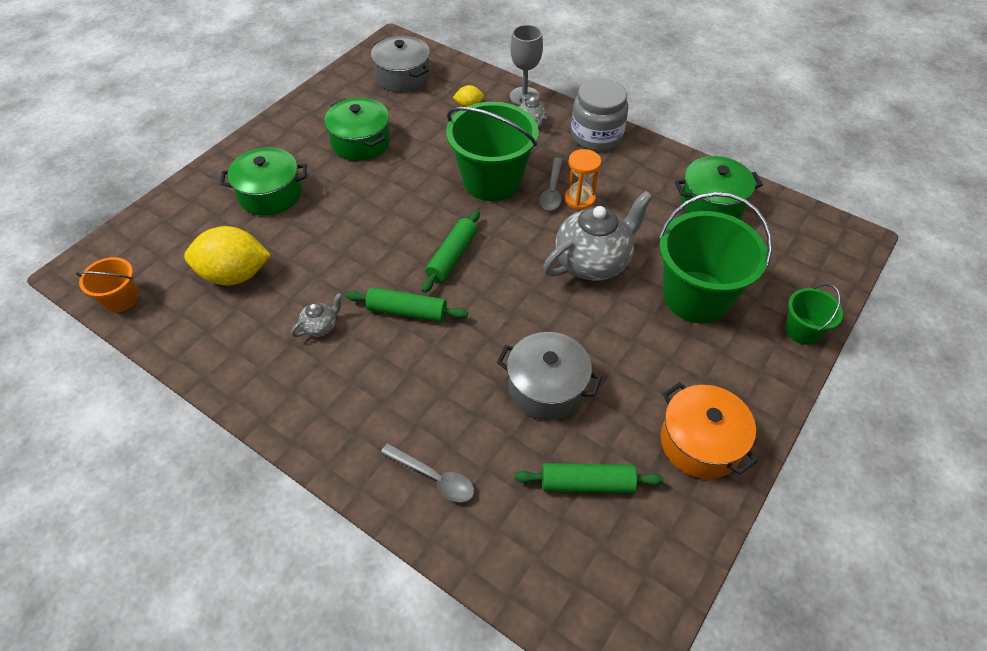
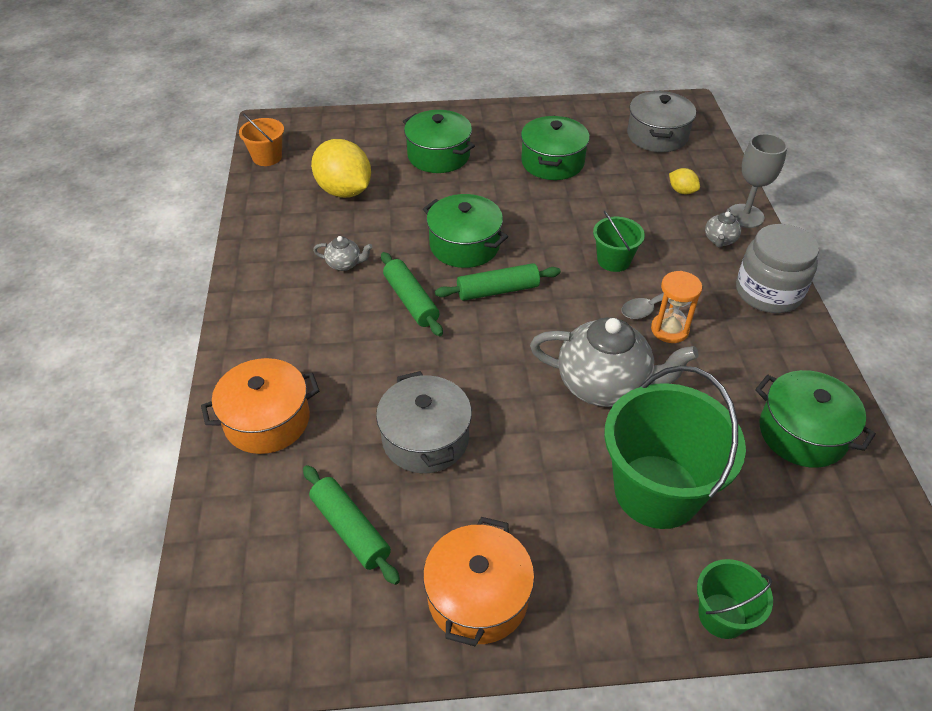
camera: 50 degrees right, 5 degrees down
grey spoon [381,443,474,503] -> orange pot [201,358,319,454]
green bucket [446,102,539,201] -> green bucket [593,211,645,272], size x0.50
none -> green pot [423,194,508,268]

